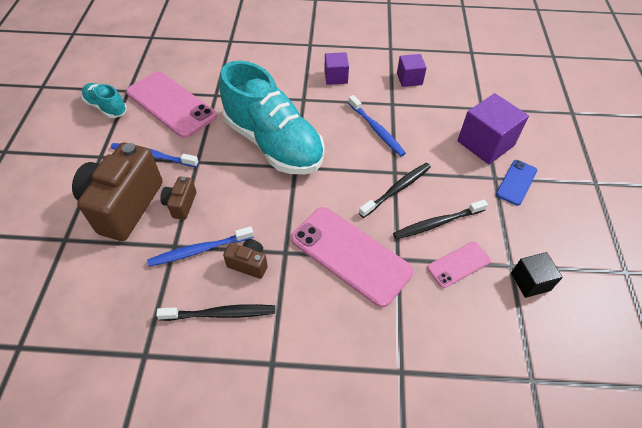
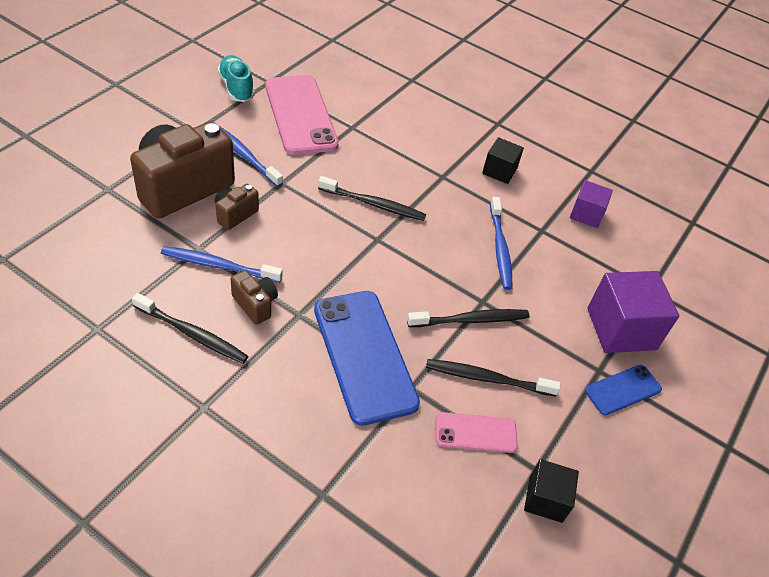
camera: 25 degrees right, 5 degrees down
turquoise shoe [219,60,325,174] -> black toothbrush [318,176,426,221]
pink phone [291,207,414,307] -> blue phone [314,291,420,426]
purple cube [324,52,349,85] -> black cube [482,137,524,184]

